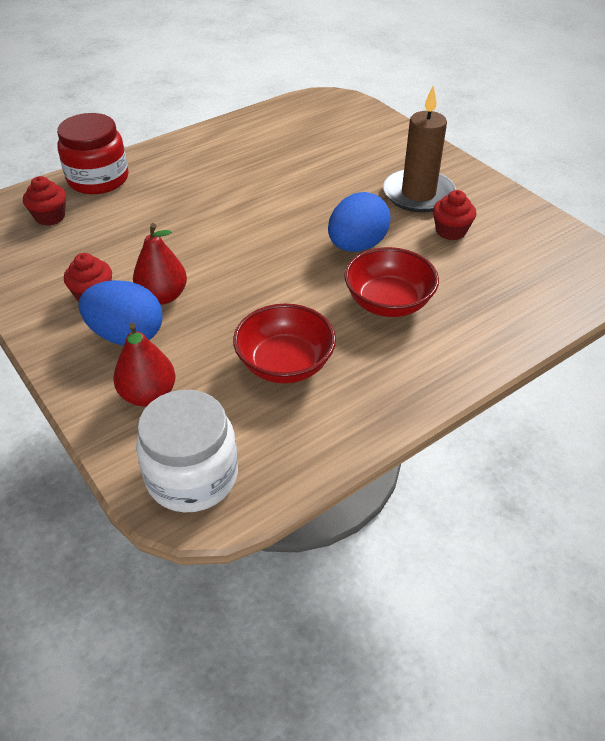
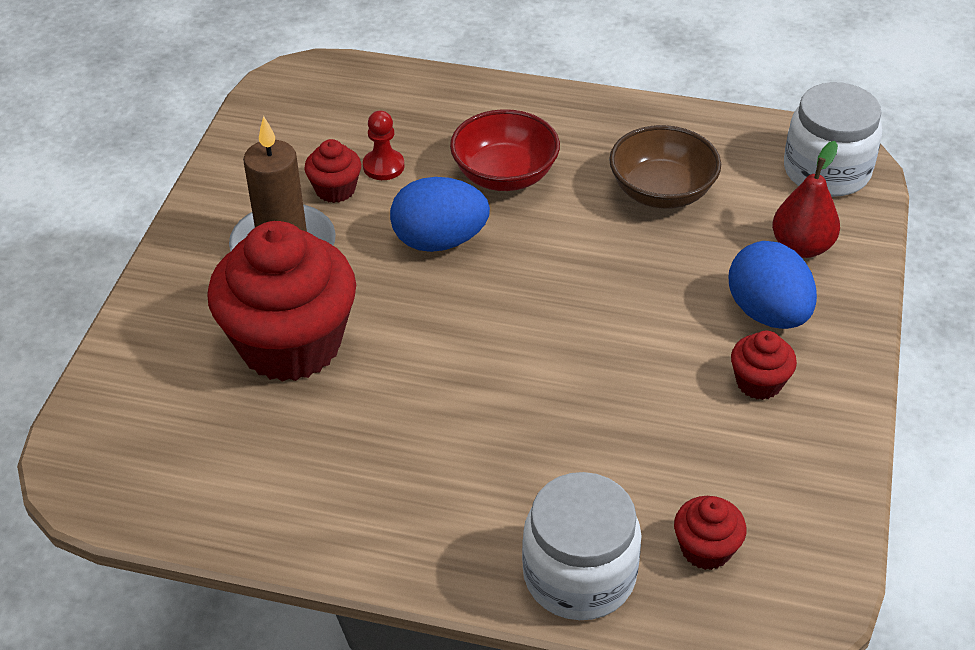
camera: 130 degrees left, 0 degrees up
red jar [57,113,129,194] -> white jar [522,472,642,620]
red pear [133,223,187,304] -> none
red bowl [233,304,336,384] -> brown bowl [609,125,721,209]
none -> red cupcake [207,221,356,382]
none -> red pawn [363,111,404,180]

